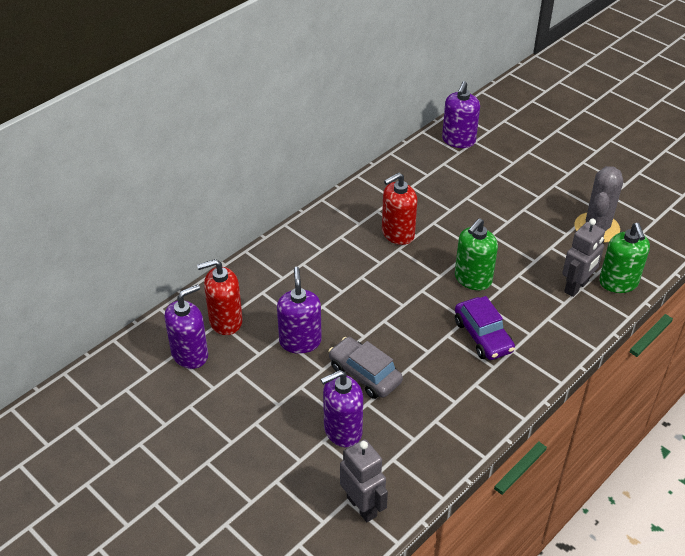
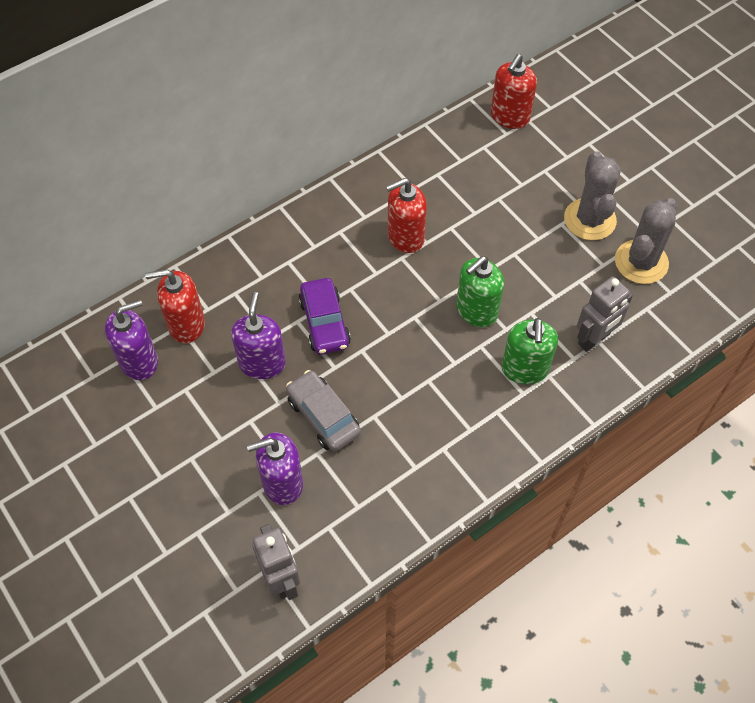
camera: 10 degrees right, 15 degrees up
purple soap dispenser [442,81,480,148] -> red soap dispenser [491,54,537,129]
purple car [455,296,515,360] -> purple car moved to [299,278,351,355]
green soap dispenser [599,223,650,293] -> green soap dispenser moved to [502,318,558,385]
none -> grey cactus [564,151,621,241]

